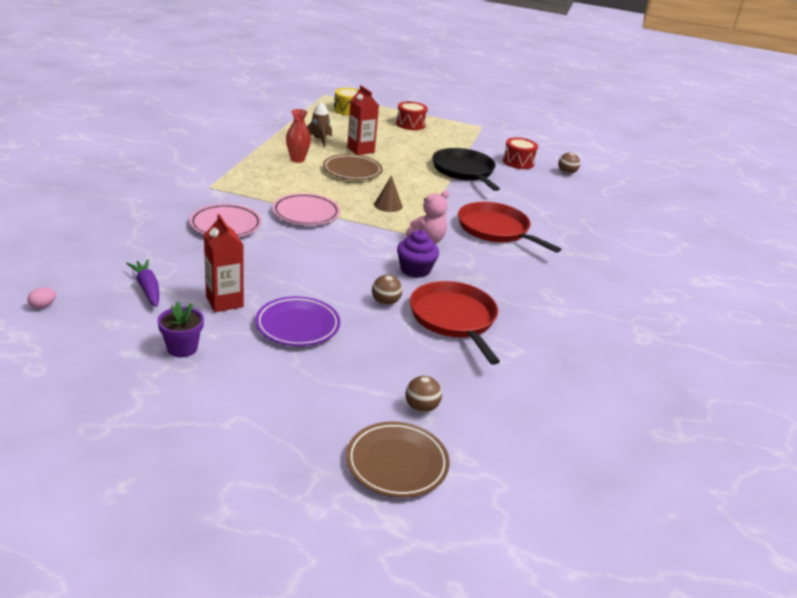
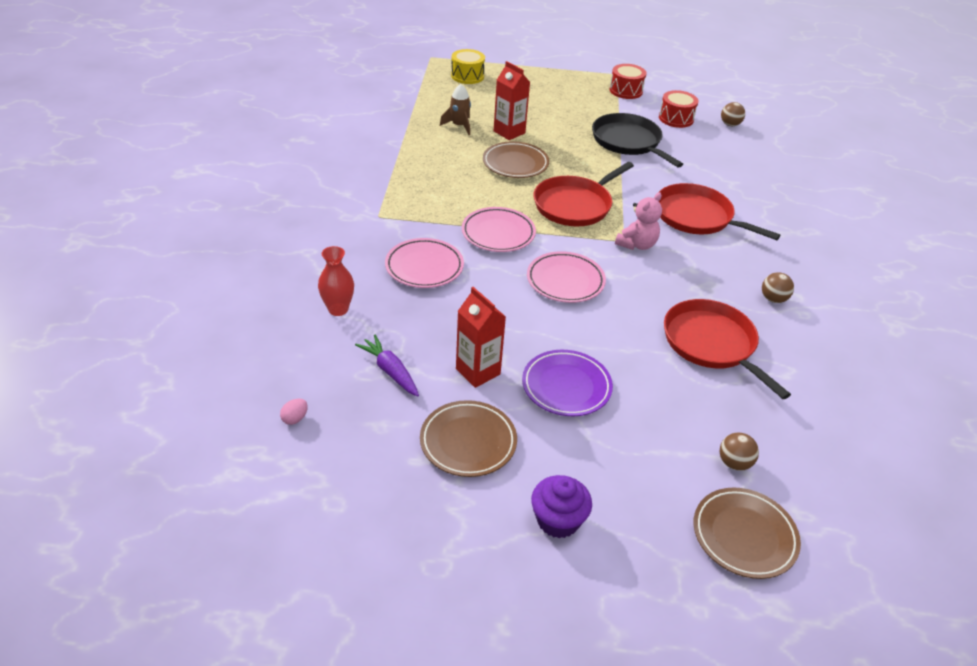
camera: 10 degrees left, 10 degrees up
purple flower pot [157,302,204,357] -> brown plate [420,400,517,477]
red vase [286,109,311,163] -> red vase moved to [318,246,354,316]
brown ball [372,275,402,305] -> brown ball moved to [762,272,794,303]
brown cone [374,175,402,212] -> red pan [534,162,634,226]
red drum [396,101,428,130] -> red drum moved to [610,64,647,99]
purple cupcake [397,230,439,278] -> purple cupcake moved to [531,475,592,538]
none -> pink plate [527,251,606,303]

